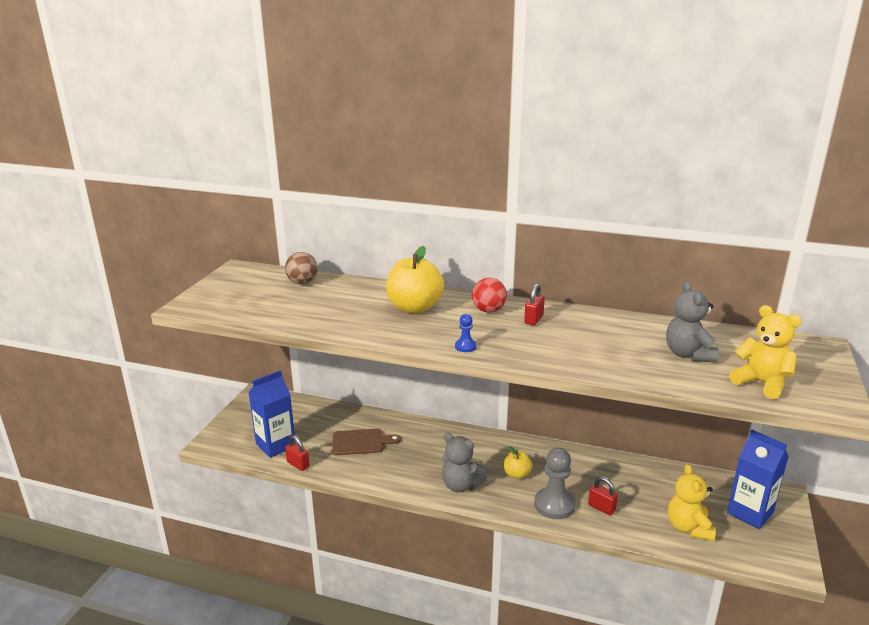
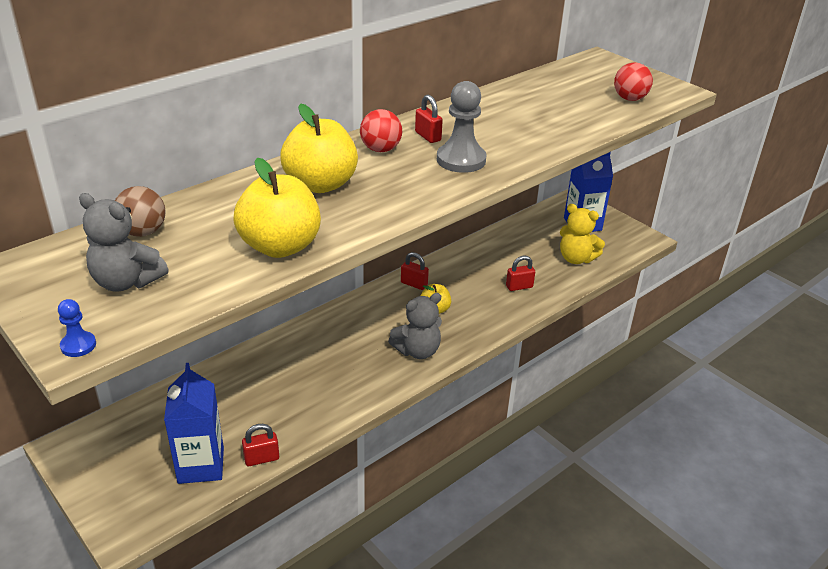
camera: 60 degrees left, 10 degrees up
brown cutting board [332,429,401,455] -> none
blue pawn [455,314,477,352] -> blue pawn moved to [58,299,96,357]
grey pawn [534,448,576,519] -> grey pawn moved to [437,81,486,173]
grey teddy bear [666,281,719,363] -> grey teddy bear moved to [79,193,169,292]
yellow teddy bear [729,305,802,399] -> red ball [614,62,653,101]
none -> yellow apple [233,158,321,258]
none -> red padlock [401,252,429,290]

